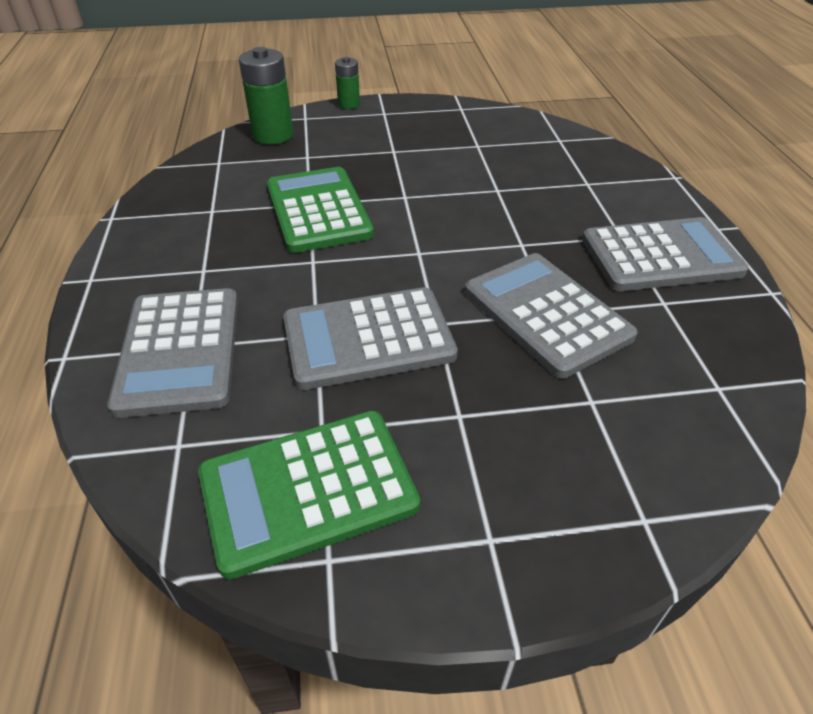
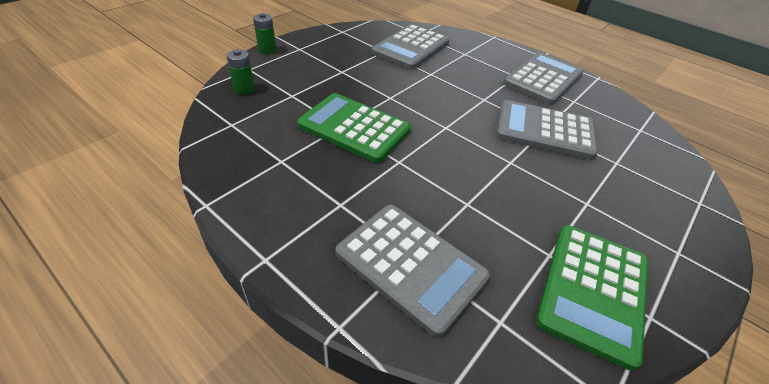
camera: 45 degrees left, 0 degrees up
green battery [239,47,293,145] -> green battery [226,49,255,95], size x0.59
grey calculator [283,287,458,390] -> grey calculator moved to [371,24,449,69]

